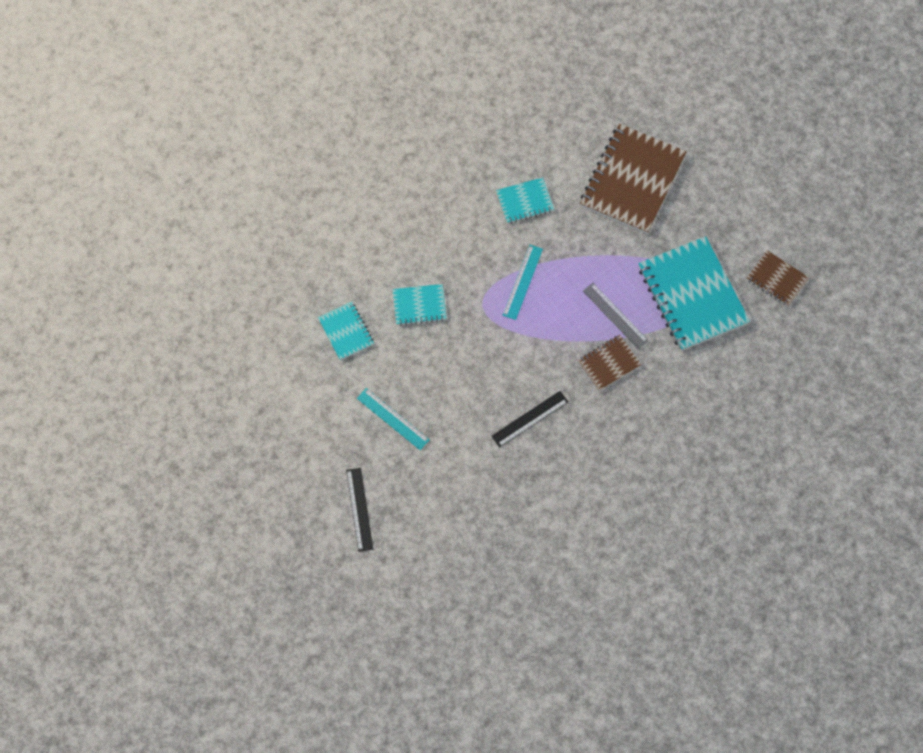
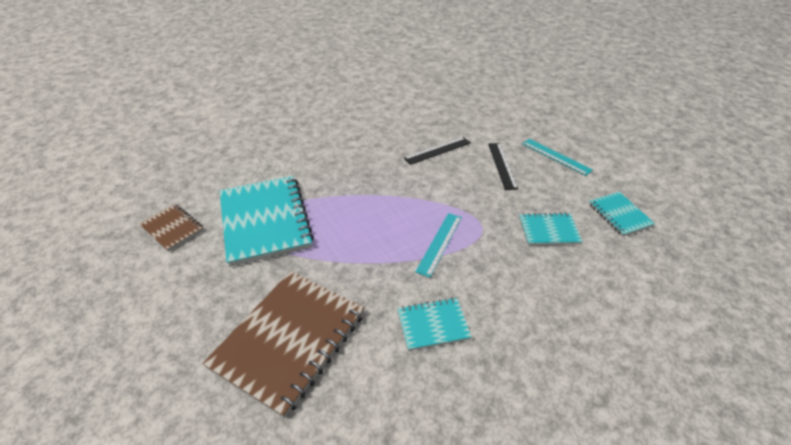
camera: 175 degrees left, 25 degrees down
black ruler [346,468,373,552] -> black ruler moved to [488,143,518,190]
brown notebook [578,335,641,391] -> none
grey ruler [583,283,649,349] -> none

